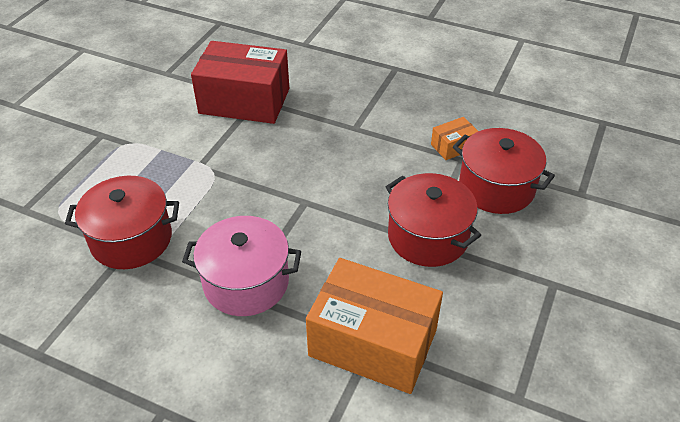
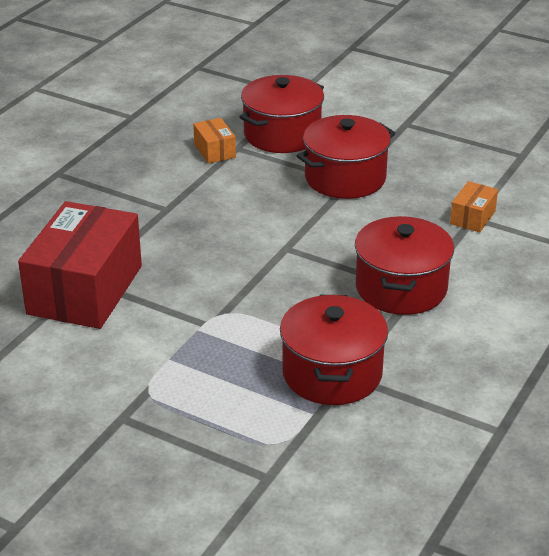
camera: 85 degrees left, 10 degrees down
pink pot [182,216,301,316] -> red pot [355,216,454,315]
orange box [306,258,443,394] -> orange box [450,181,498,233], size x0.44

